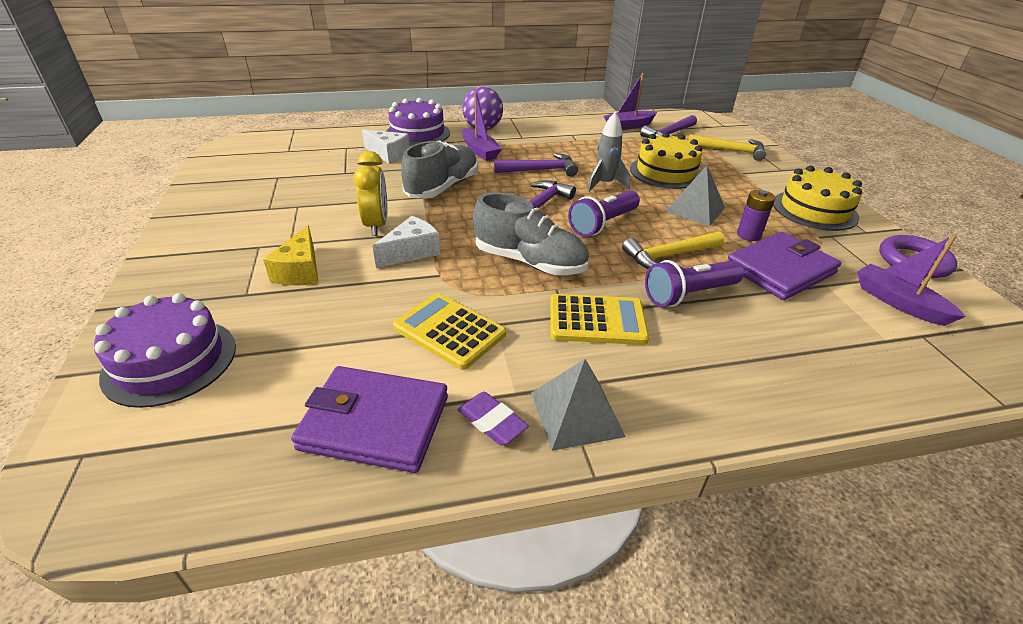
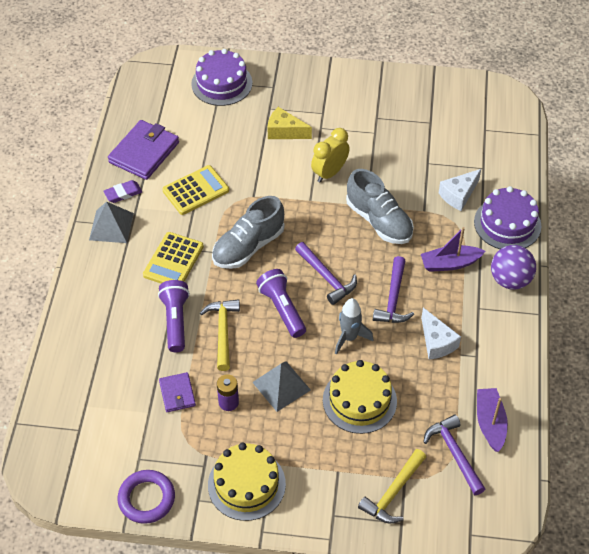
camera: 110 degrees right, 15 degrees up
yellow clock [354,151,388,236] -> yellow clock turned 120 degrees clockwise [311,128,350,182]
white cheese [373,216,440,268] -> white cheese moved to [421,308,461,360]
purple wallet [728,232,841,300] -> purple wallet [159,372,196,412], size x0.55
purple boat [857,235,966,326] -> none

